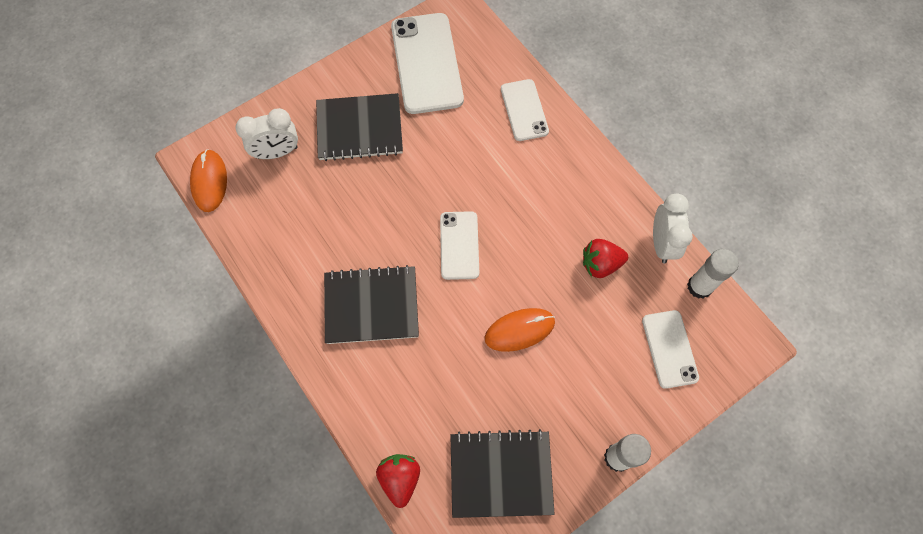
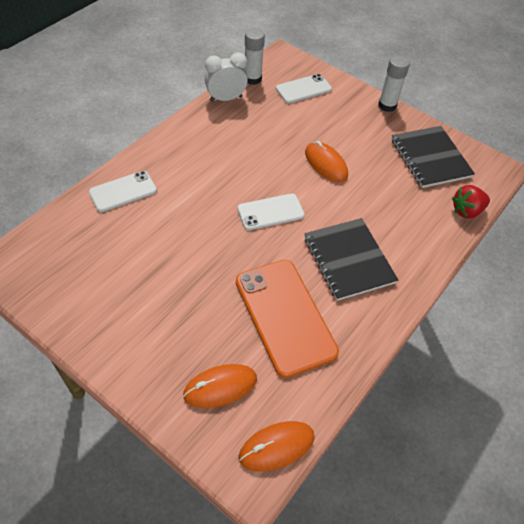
camera: 110 degrees left, 15 degrees down
white clock [236,108,298,159] -> orange mouse [183,364,257,408]
black notebook [316,93,403,161] -> none
white phone [391,13,464,114] -> none
red strawberry [583,239,628,278] -> none
none -> orange phone [236,260,339,378]

